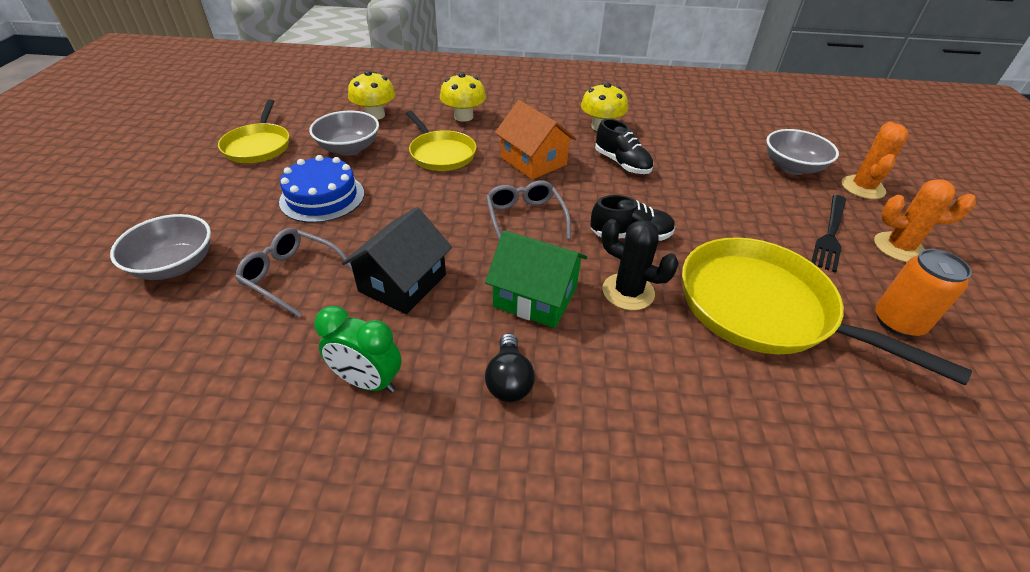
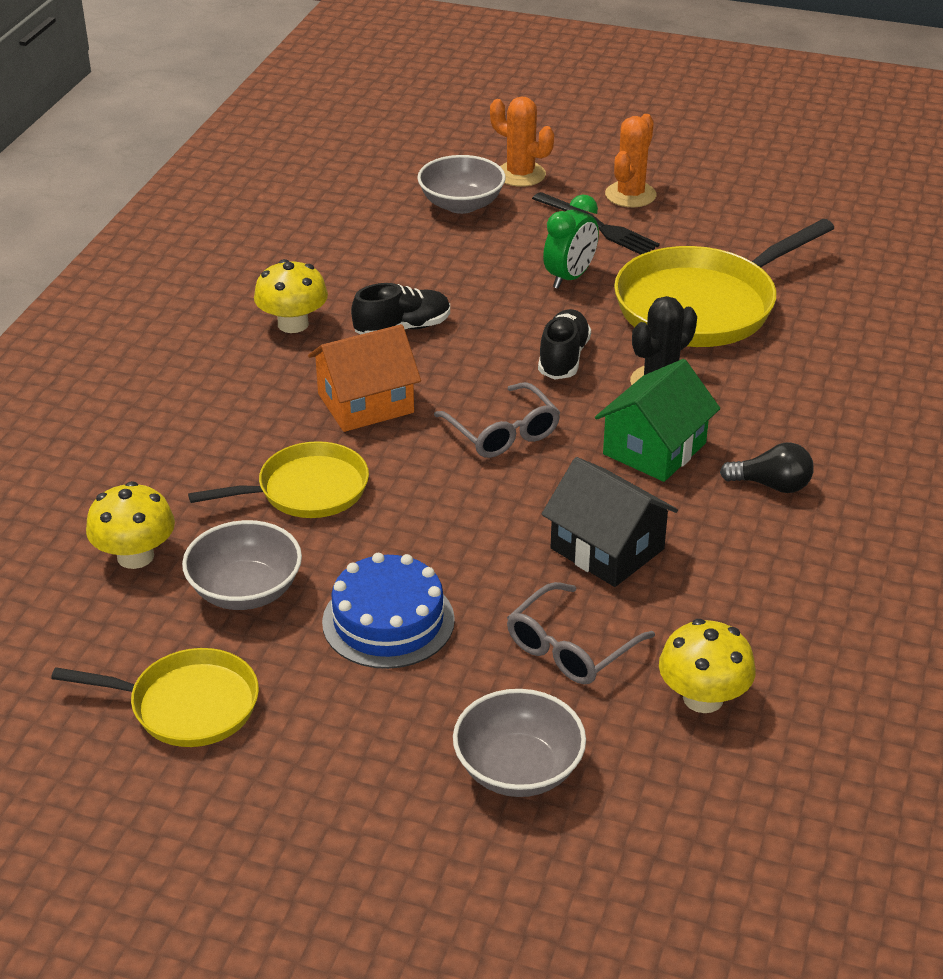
camera: 75 degrees left, 5 degrees down
green clock [314,306,402,393] -> green clock moved to [543,194,599,289]
yellow mushroom [440,72,486,122] -> yellow mushroom moved to [659,619,756,713]
grey glasses [486,180,571,240] -> grey glasses turned 120 degrees counterclockwise [434,382,560,458]
orange can [875,249,972,337] -> none

